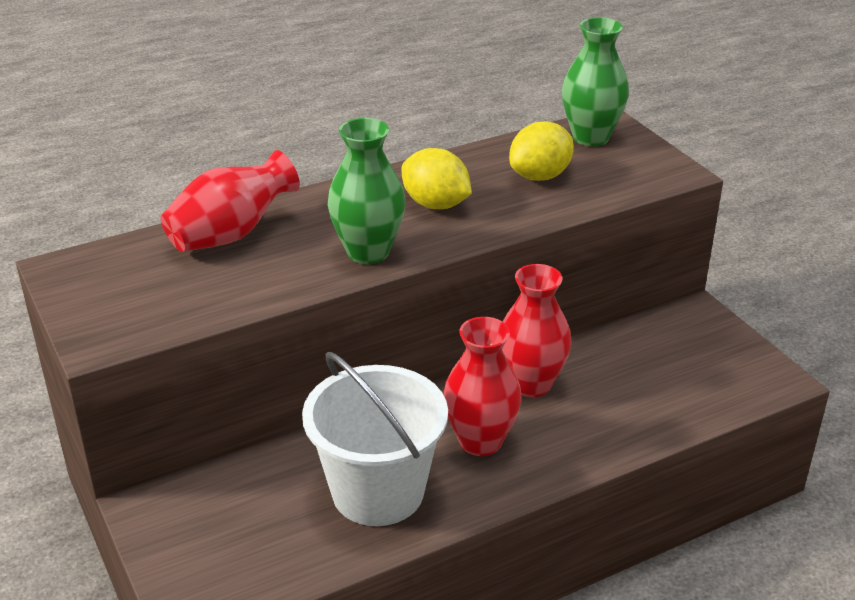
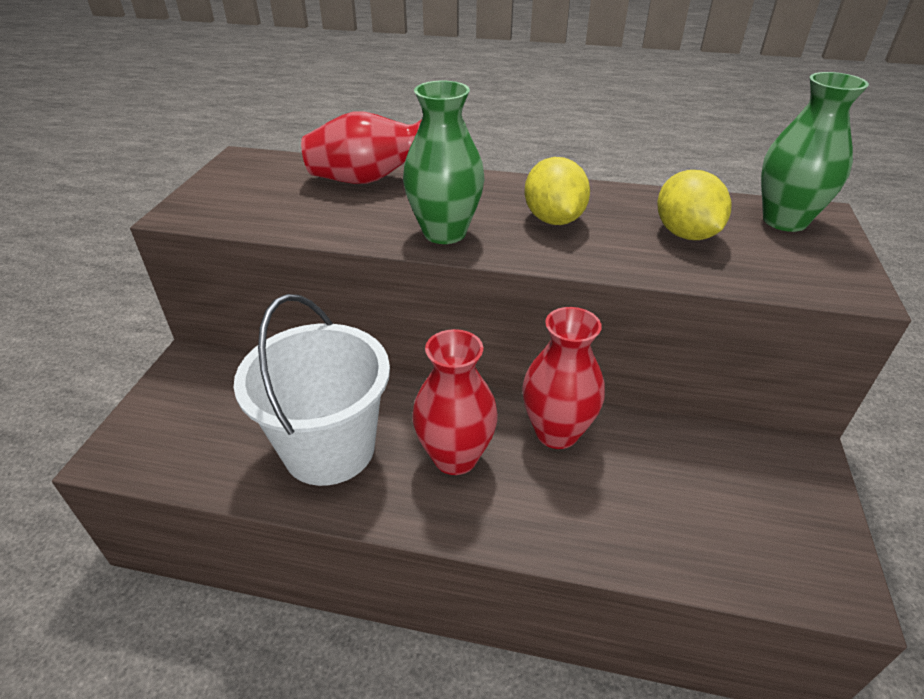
camera: 40 degrees right, 5 degrees up
yellow lemon [509,121,574,181] -> yellow lemon turned 75 degrees clockwise [657,170,731,240]

